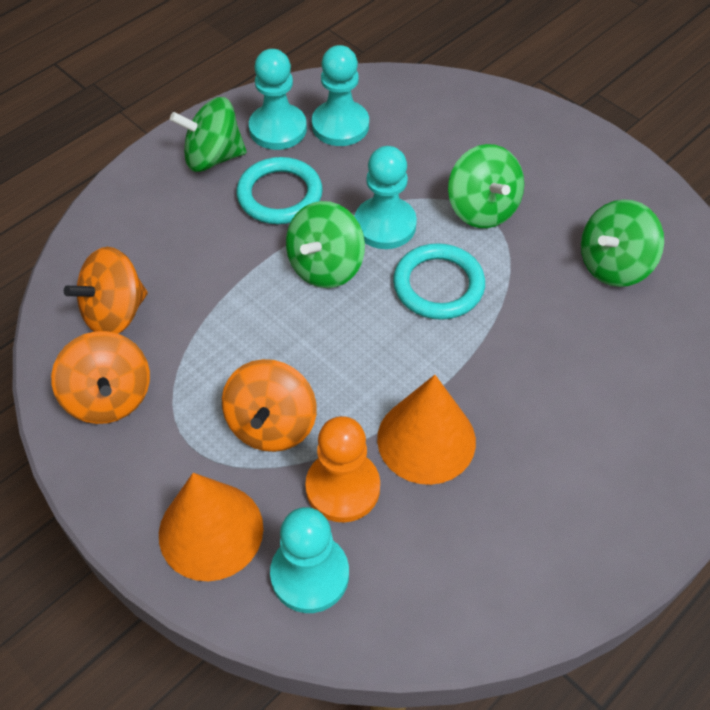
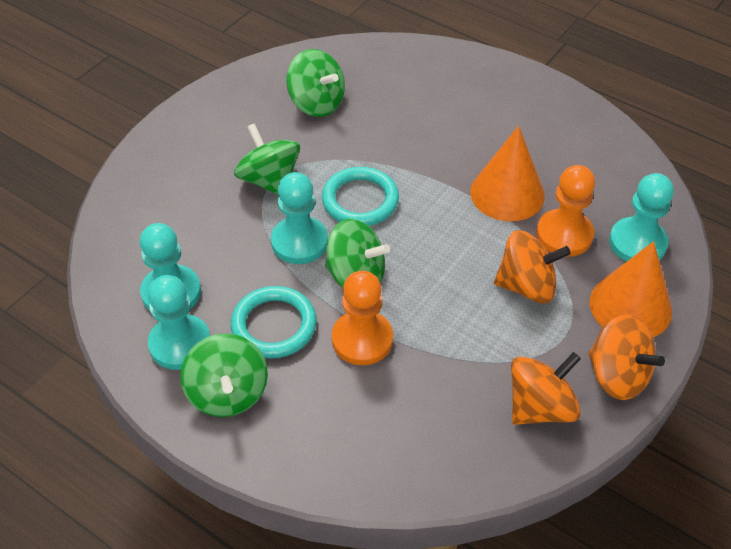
camera: 100 degrees left, 5 degrees down
orange spinning top [64,247,148,334] -> orange spinning top moved to [588,315,665,400]
green spinning top [448,144,524,228] -> green spinning top turned 90 degrees counterclockwise [234,123,300,195]
none -> orange pawn [332,271,393,365]

